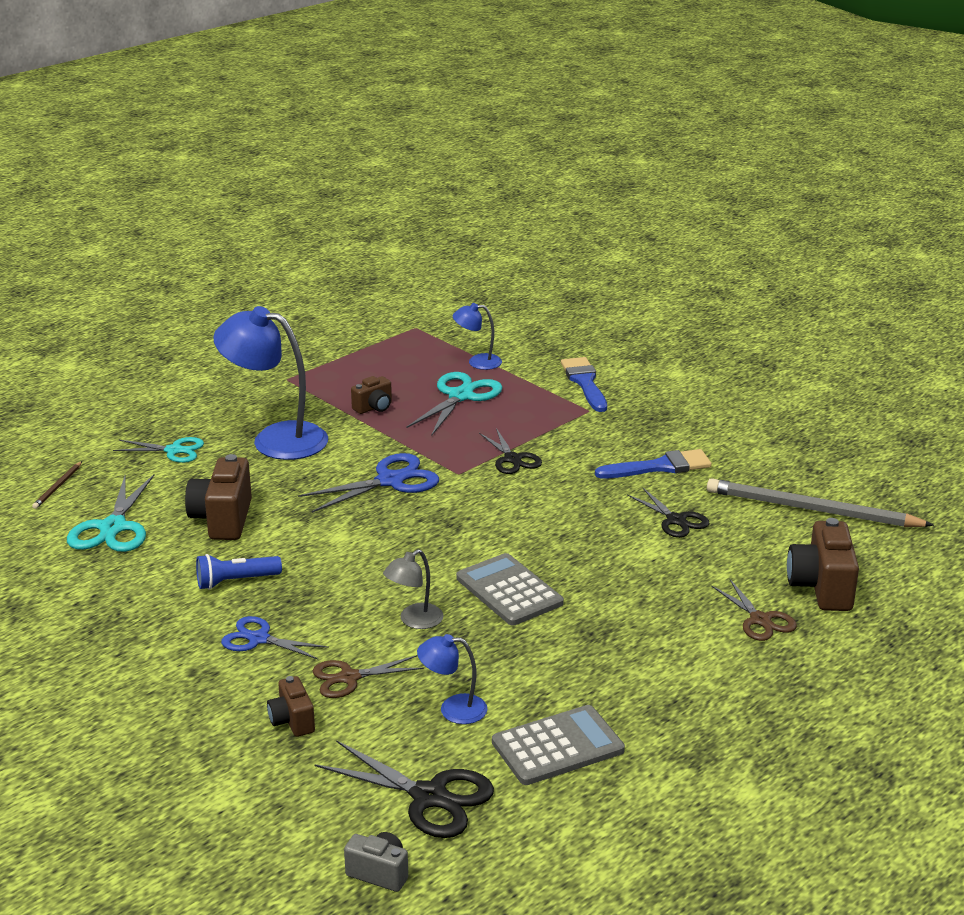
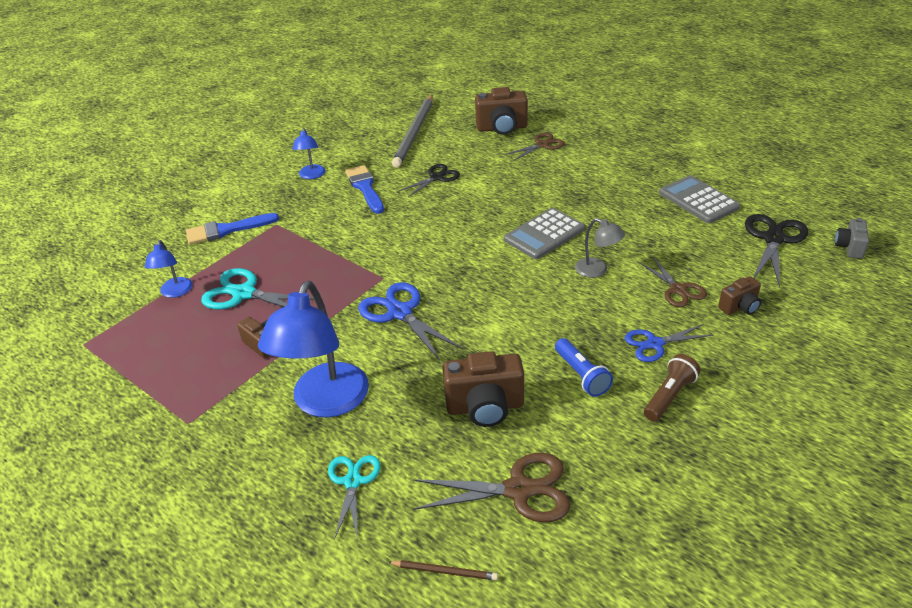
camera: 95 degrees left, 10 degrees up
turquoise scissors [67,474,155,552] -> brown scissors [413,453,570,523]
blue scissors [221,616,329,659] -> blue scissors turned 60 degrees clockwise [625,324,713,362]
blue lamp [417,634,487,724] -> blue lamp moved to [292,128,325,179]
black scissors [479,428,542,474] -> none
none -> brown flashlight [644,354,701,421]

